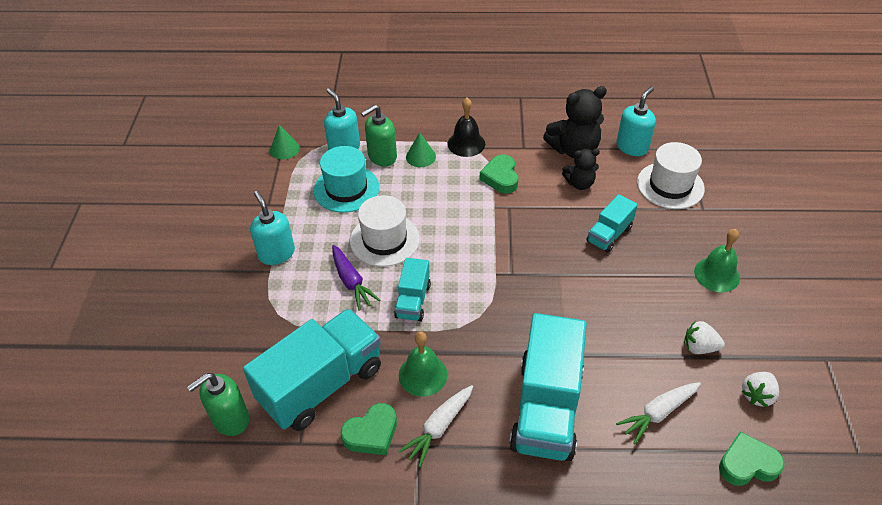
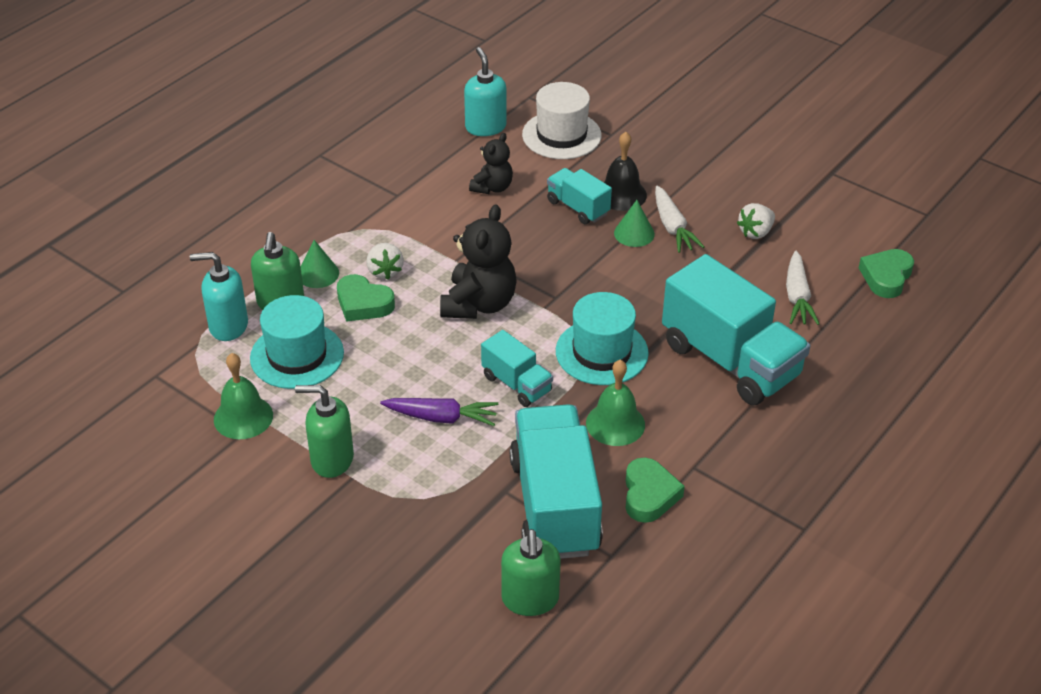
camera: 55 degrees left, 5 degrees down
turquoise soap dispenser [250,191,295,265] -> green soap dispenser [295,385,354,478]
green cone [270,125,300,160] -> green cone moved to [614,200,655,247]
white hat [350,195,420,267] -> none
white carrot [398,385,473,467] -> white carrot moved to [655,186,704,253]
black bell [447,98,485,157] -> black bell moved to [604,132,647,211]
green heart [480,154,518,194] -> green heart moved to [337,274,395,322]
black teddy bear [543,86,607,158] -> black teddy bear moved to [440,204,517,319]
turquoise truck [586,194,638,253] -> turquoise truck turned 150 degrees clockwise [547,168,612,224]
green bell [694,229,740,292] -> green bell moved to [214,353,273,439]
white strawberry [741,372,779,407] -> white strawberry moved to [366,243,404,280]
none -> turquoise hat [556,292,649,385]

